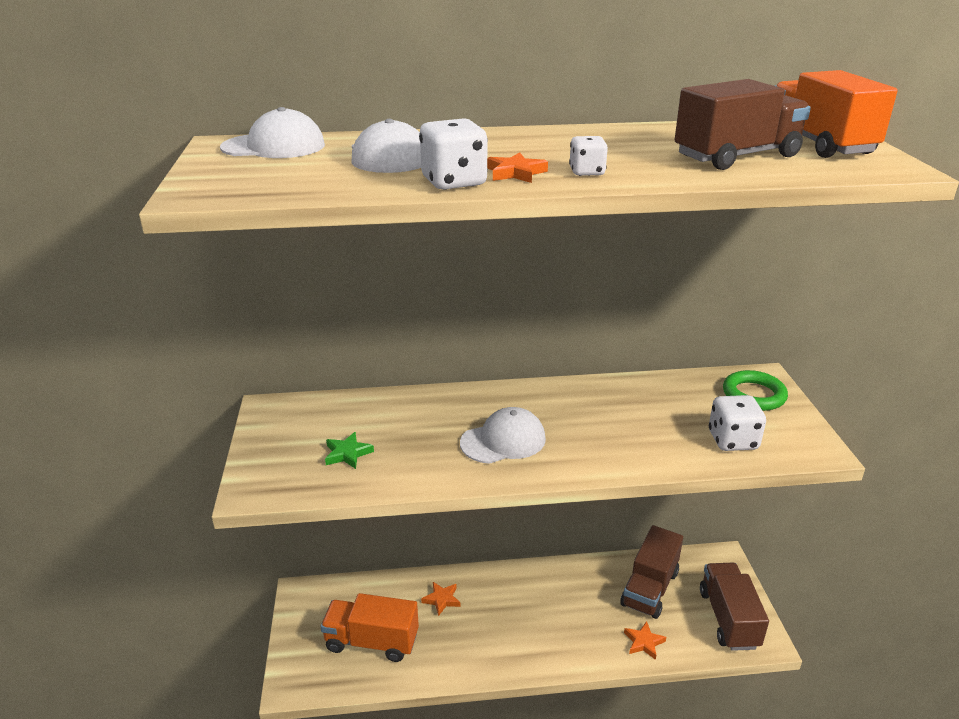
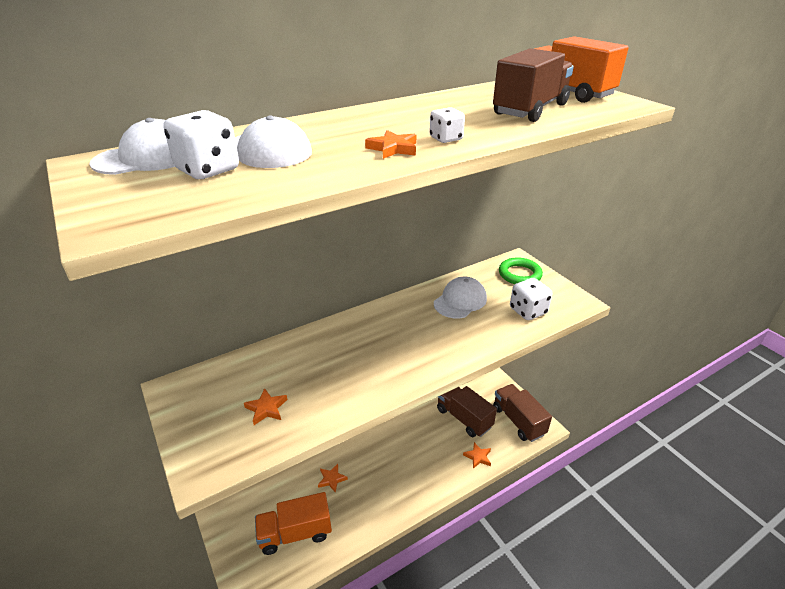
camera: 25 degrees left, 5 degrees up
green star [325,432,374,469] -> orange star [244,388,287,425]
white dice [419,118,488,190] -> white dice moved to [164,110,239,179]
white cap [460,407,546,464] -> white cap moved to [434,276,487,318]
brown truck [621,525,683,619] -> brown truck turned 135 degrees clockwise [437,386,497,437]

